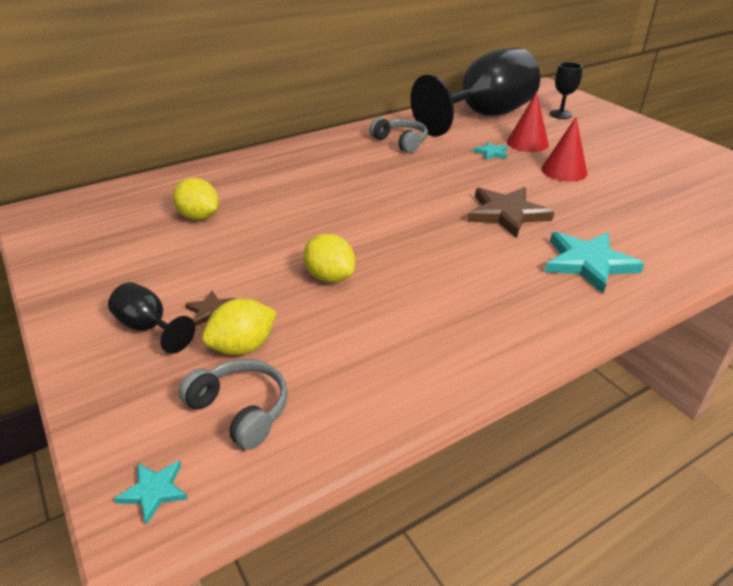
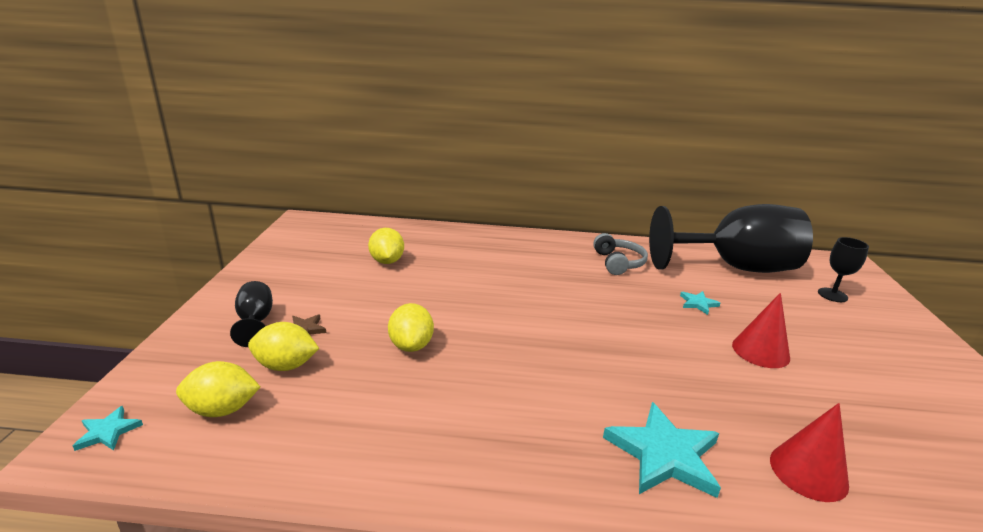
camera: 35 degrees right, 10 degrees down
grey headphones [179,359,288,450] -> yellow lemon [176,361,261,417]
brown star [467,187,554,238] -> none
red cone [507,92,549,152] -> red cone moved to [770,403,849,502]

